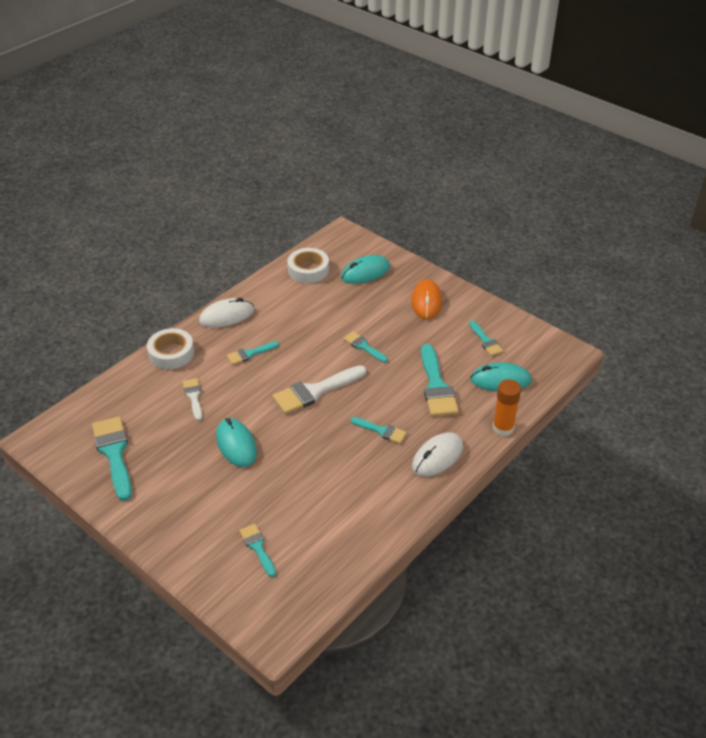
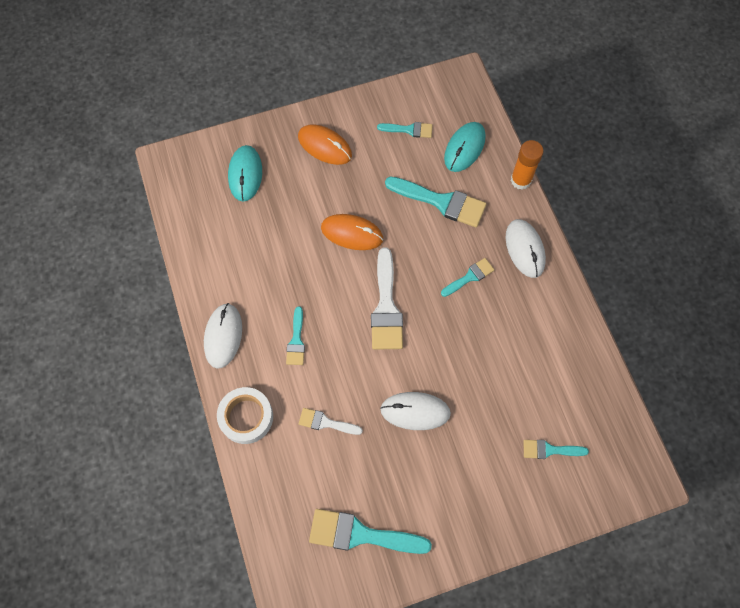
camera: 60 degrees left, 25 degrees up
turquoise mouse [216,418,257,467] -> white mouse [380,392,451,430]
white tape [287,248,329,283] -> none
turquoise brush [344,331,388,363] -> orange mouse [321,214,383,250]

